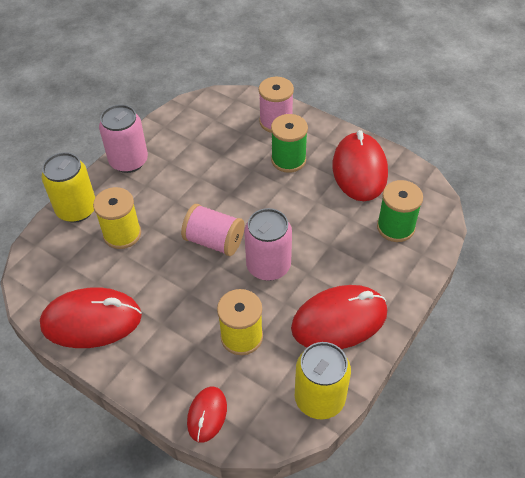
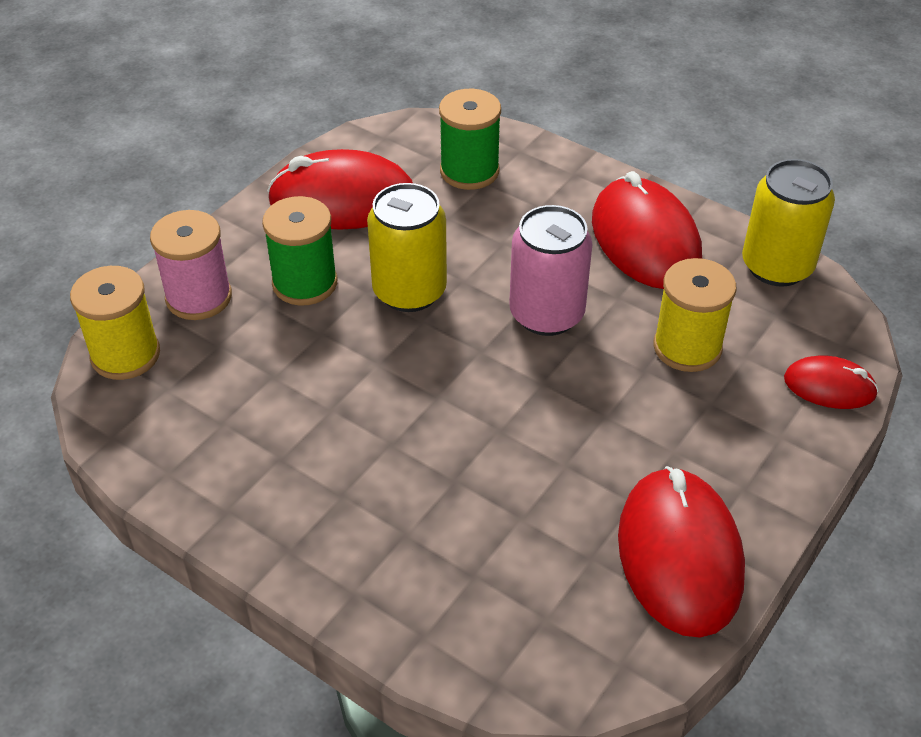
camera: 90 degrees left, 5 degrees down
yellow can [42,152,95,223] -> yellow can moved to [367,183,447,312]
yellow spool [93,187,141,249] -> yellow spool moved to [70,266,160,380]
pink can [99,105,148,173] -> none
pink spool [181,204,245,256] -> none

